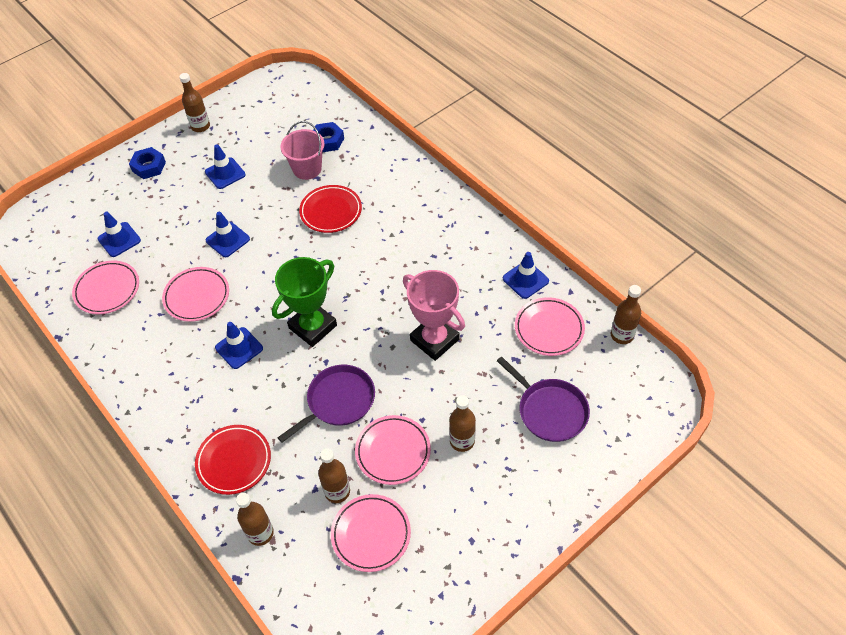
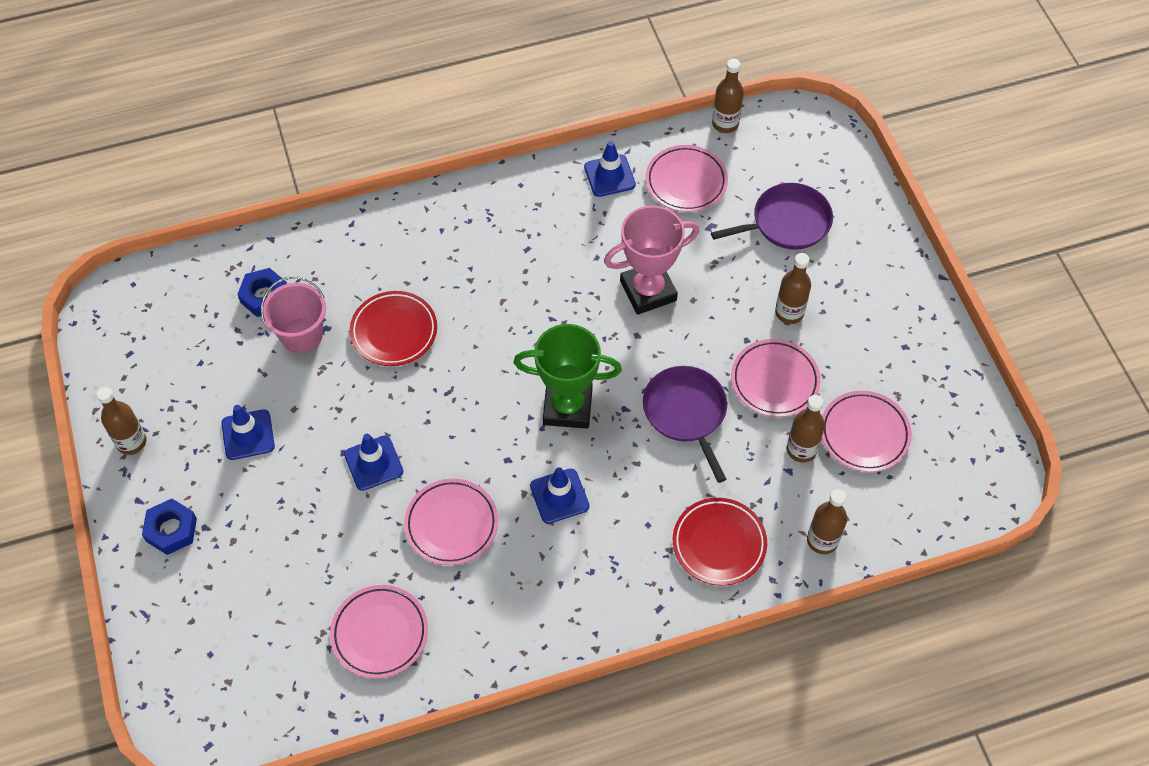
camera: 70 degrees left, 5 degrees up
blue traffic cone [98,212,141,257] -> none
green trophy [272,257,337,347] -> green trophy turned 60 degrees counterclockwise [513,324,622,429]

